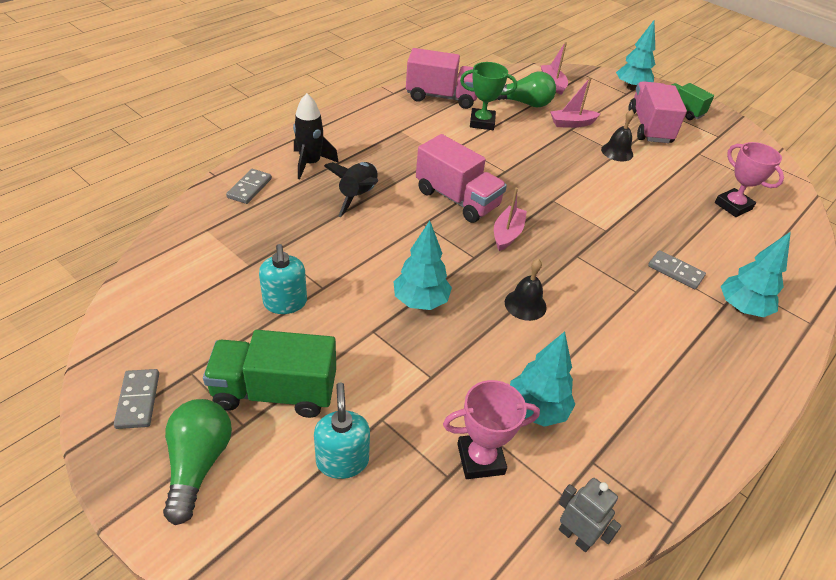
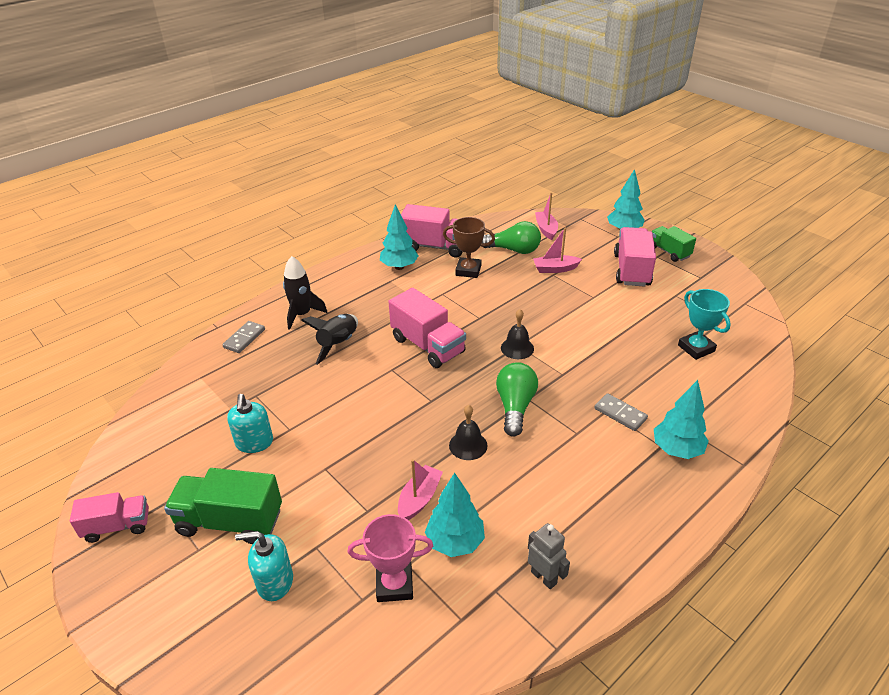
camera: 10 degrees right, 5 degrees down
grey domino [114,369,159,429] -> pink truck [70,492,149,543]
green light bulb [163,399,232,525] -> green light bulb moved to [496,362,538,437]
turquoise soap dispenser [314,382,370,479] -> turquoise soap dispenser turned 90 degrees counterclockwise [235,531,293,601]
turquoise tree [394,221,452,310] -> turquoise tree moved to [380,204,419,270]
green trophy [460,62,517,130] -> brown trophy [443,217,495,278]
pink boat [494,188,527,251] -> pink boat moved to [398,459,443,520]
grey robot [558,478,621,552] -> grey robot moved to [528,523,570,589]
black bell [601,110,634,161] -> black bell moved to [501,309,534,359]
pink trophy [715,142,784,217] -> turquoise trophy [678,289,731,360]

